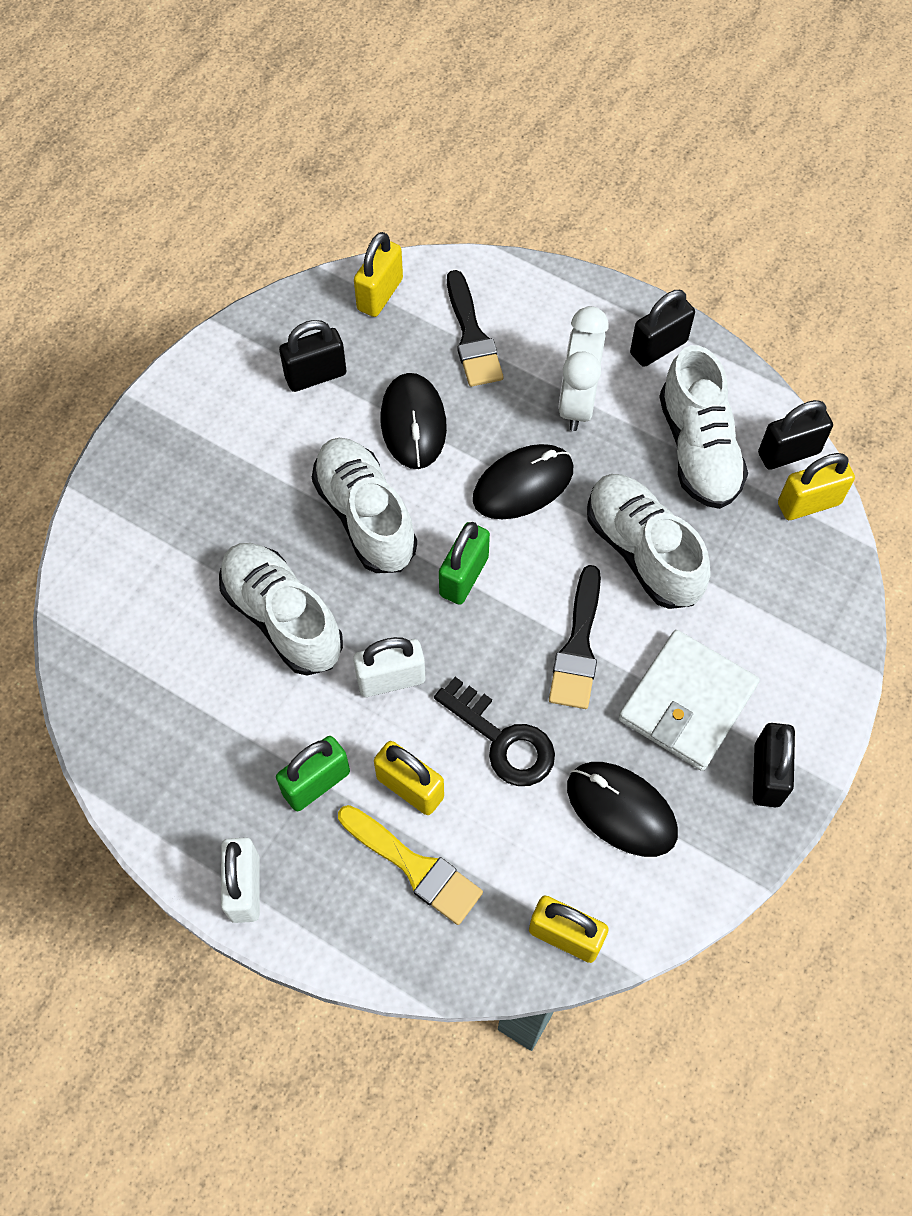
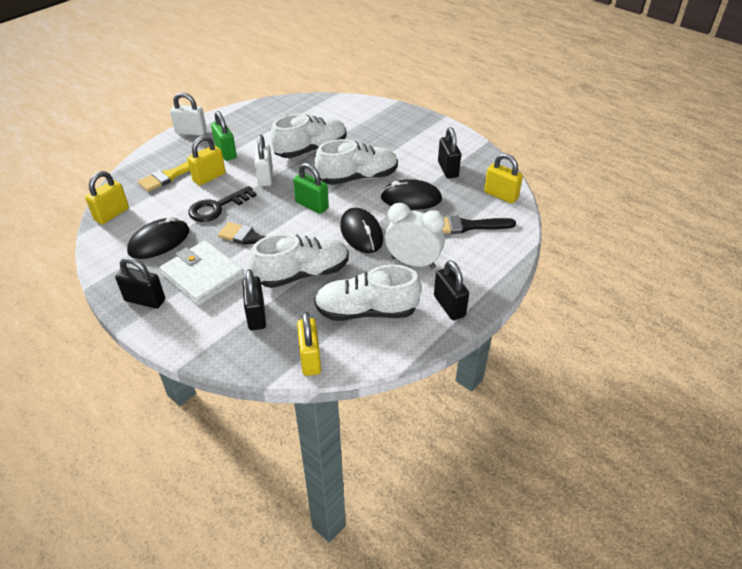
camera: 100 degrees right, 20 degrees down
black padlock [758,400,833,470] -> black padlock moved to [242,269,266,330]

